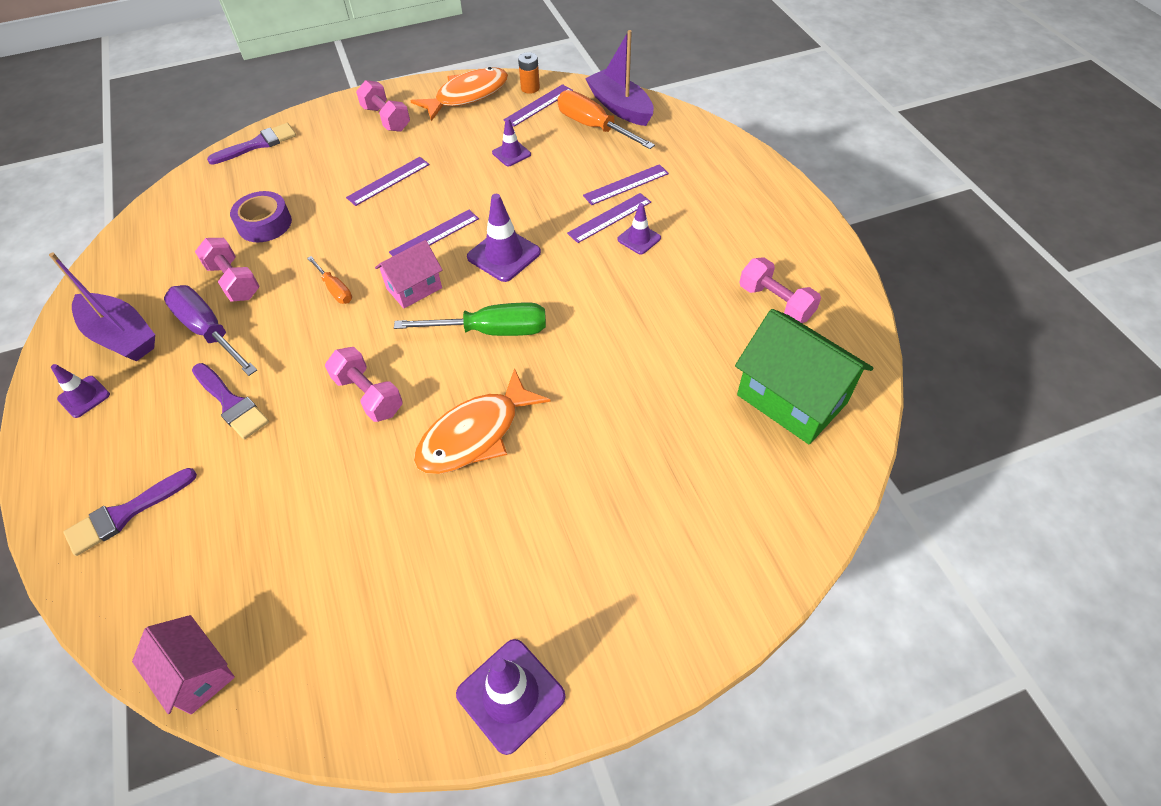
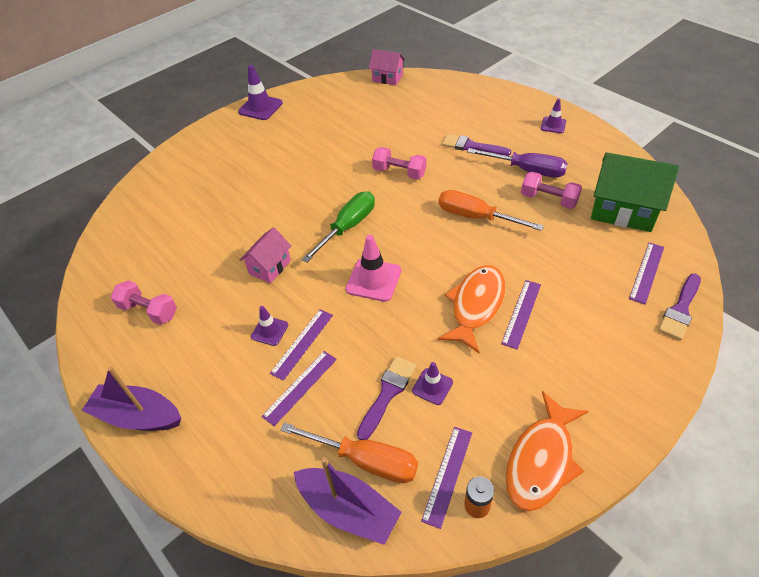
camera: 160 degrees right, 5 degrees down
purple boat [49,253,155,361] -> purple boat moved to [82,366,181,431]
purple brush [63,468,197,556] -> purple brush moved to [357,356,417,440]
purple tape [230,191,292,242] -> none
orange screwdriver [307,256,352,304] -> orange screwdriver [439,190,544,231], size x1.83
pink dumbbell [356,80,410,132] -> none
pink house [375,240,442,309] -> pink house moved to [240,227,292,284]
purple ruler [389,210,479,256] -> purple ruler moved to [629,243,664,304]
green screwdriver [394,303,546,336] -> green screwdriver turned 150 degrees clockwise [301,191,375,263]
orange fish [414,368,551,474] -> orange fish moved to [438,265,505,353]
purple traffic cone [467,194,541,282] -> pink traffic cone [346,235,401,302]
green house [735,309,873,444] -> green house moved to [591,152,679,232]

